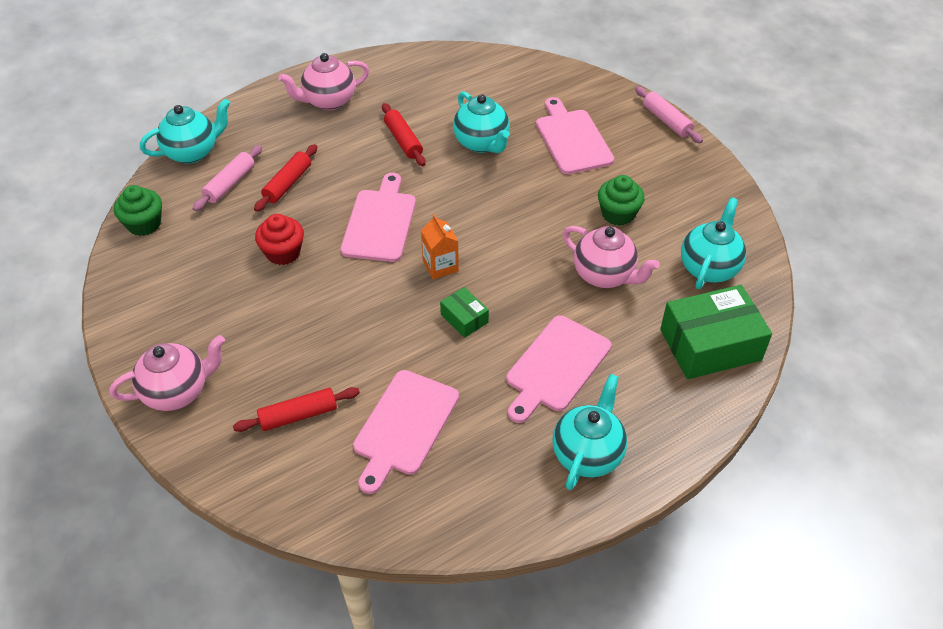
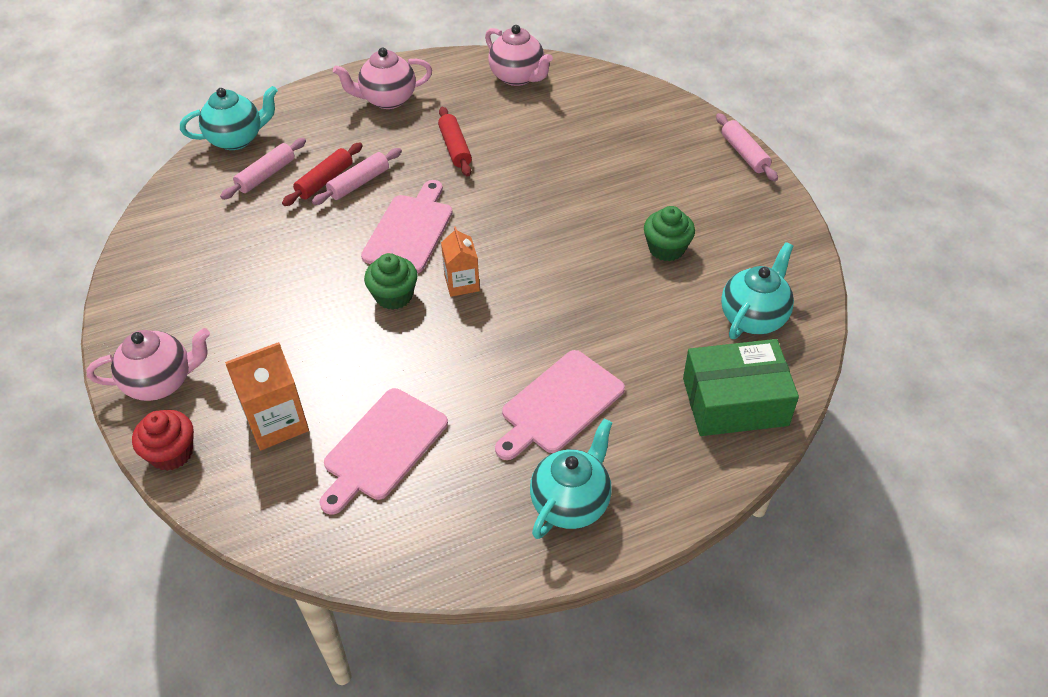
camera: 10 degrees right, 0 degrees up
green cupcake [114,185,162,236] -> green cupcake moved to [364,253,418,310]
red rolling pin [233,387,360,432] -> orange carton [225,342,309,450]
red cupcake [255,214,304,265] -> red cupcake moved to [132,410,194,471]
green box [440,287,489,338] -> none
turquoise teapot [453,91,510,153] -> none
pink cutting board [536,97,614,174] -> none
pink teapot [563,226,660,288] -> pink teapot moved to [485,25,553,86]
none -> pink rolling pin [312,148,402,205]

